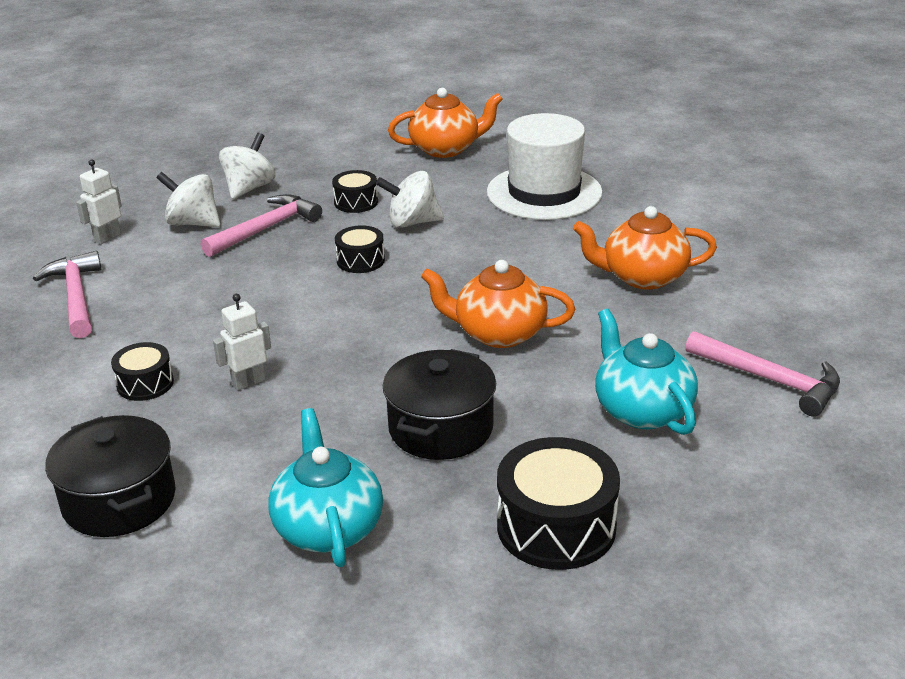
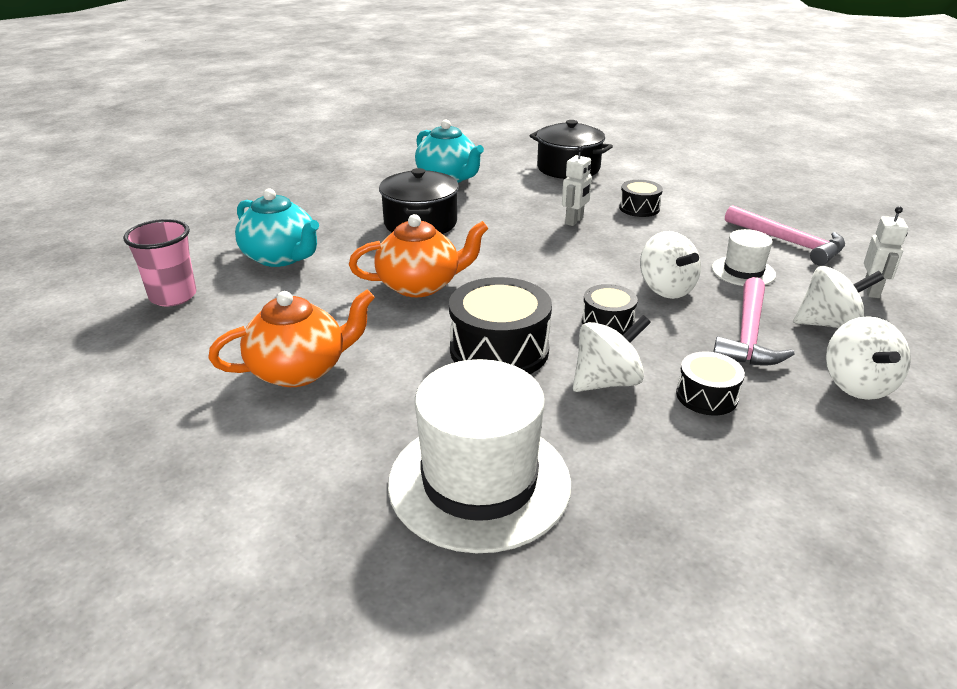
camera: 155 degrees right, 0 degrees up
orange teapot [388,88,503,158] -> none
black drum [497,437,620,570] -> black drum moved to [449,277,552,374]
pink hammer [685,331,840,416] -> pink cup [123,219,196,306]
none -> white spinning top [640,231,701,299]
none -> white hat [712,229,776,286]

